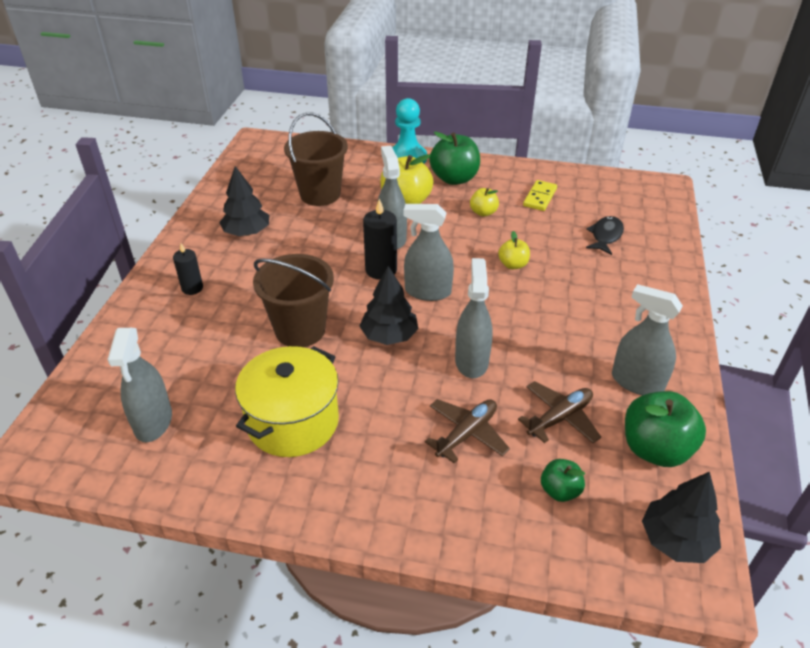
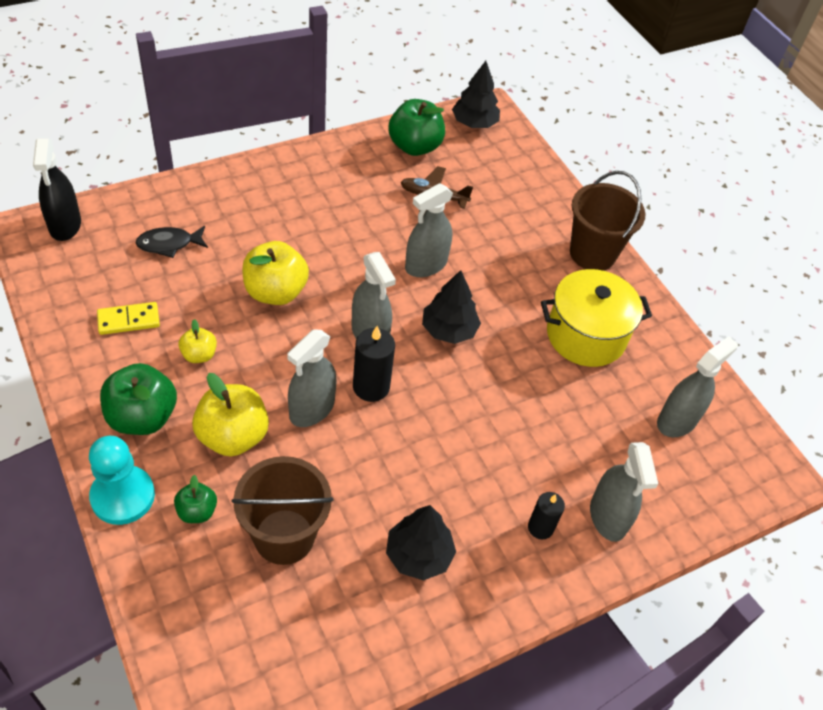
camera: 135 degrees left, 10 degrees up
brown bucket [253,254,334,347] -> brown bucket moved to [570,171,645,271]
brown plane [425,399,510,463] -> none
yellow apple [498,231,530,269] -> yellow apple [242,241,309,305], size x1.86
green apple [541,459,585,502] -> green apple moved to [174,475,217,523]
grey spray bottle [612,284,683,395] -> grey spray bottle moved to [590,442,658,542]
none -> black spray bottle [33,139,81,241]

